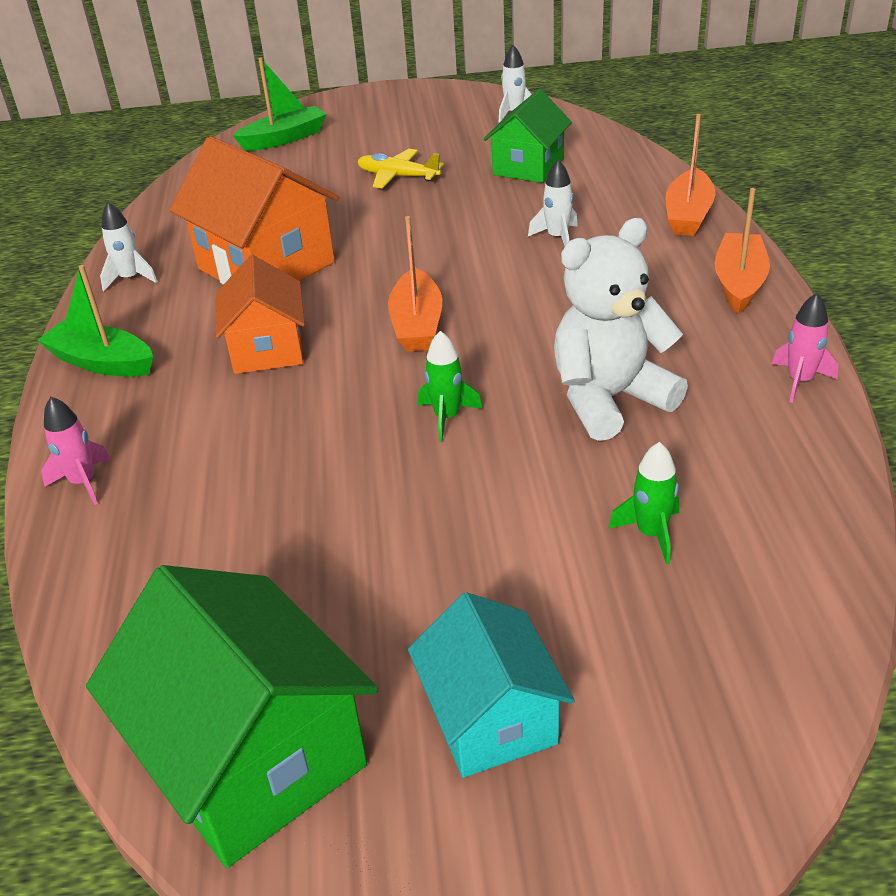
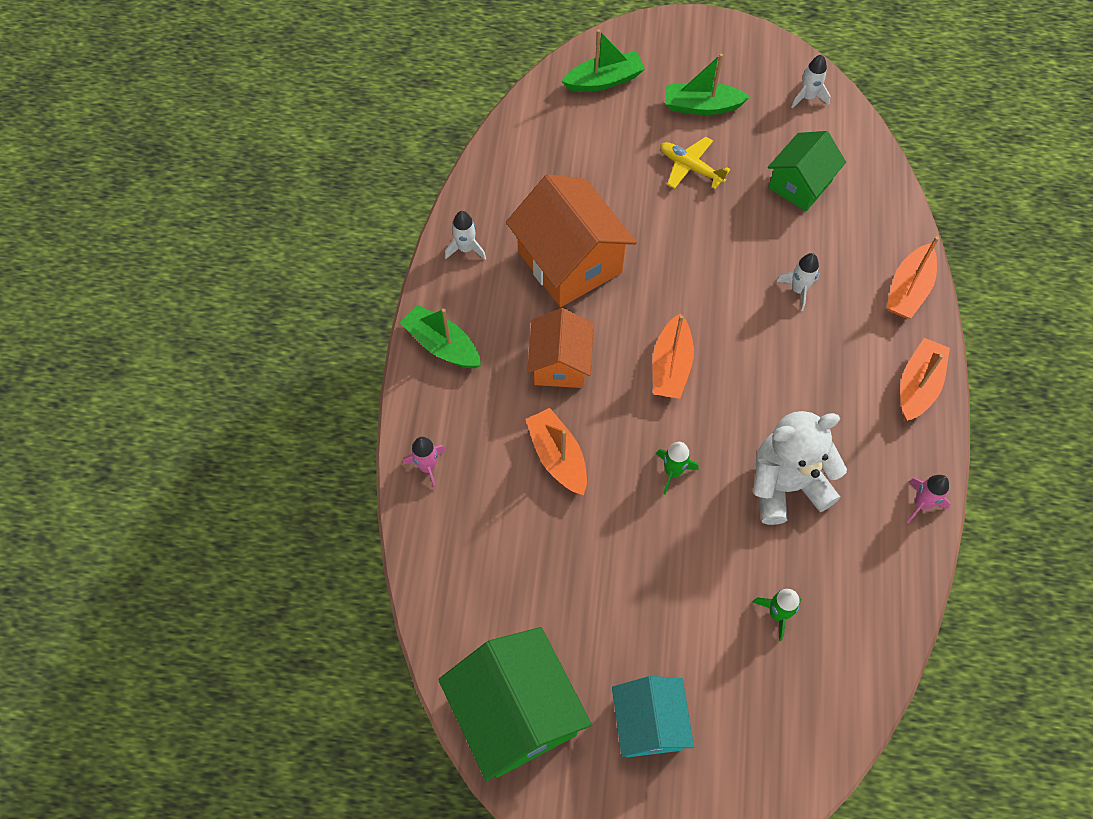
camera: 10 degrees right, 25 degrees up
none -> orange boat [525,408,587,495]
none -> green boat [665,53,750,115]

